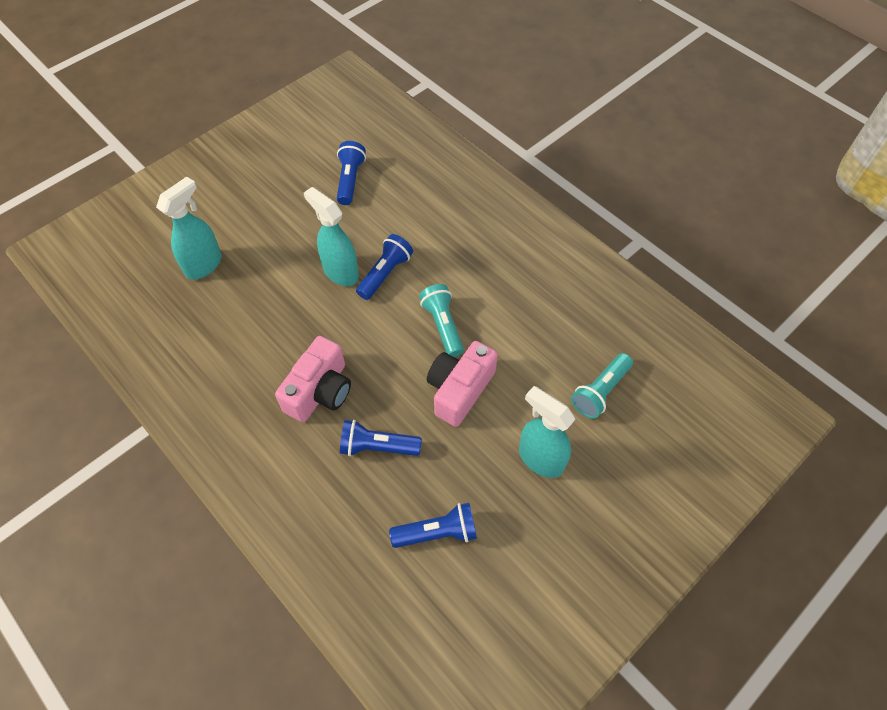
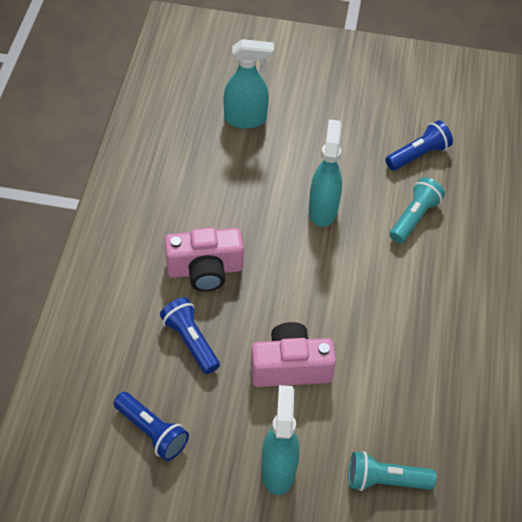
camera: 50 degrees right, 5 degrees down
blue flashlight [356,234,413,300] -> none
turquoise flashlight [419,284,464,357] -> turquoise flashlight moved to [390,177,445,243]

